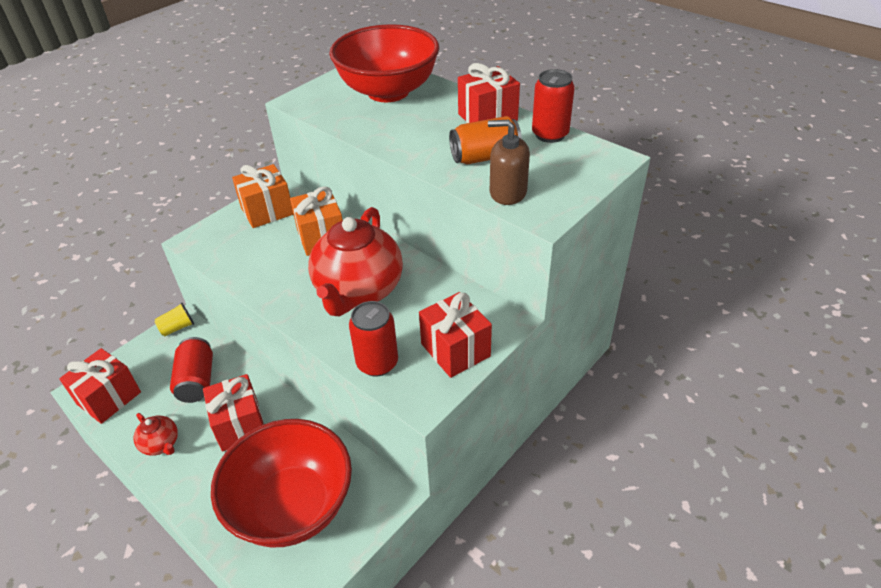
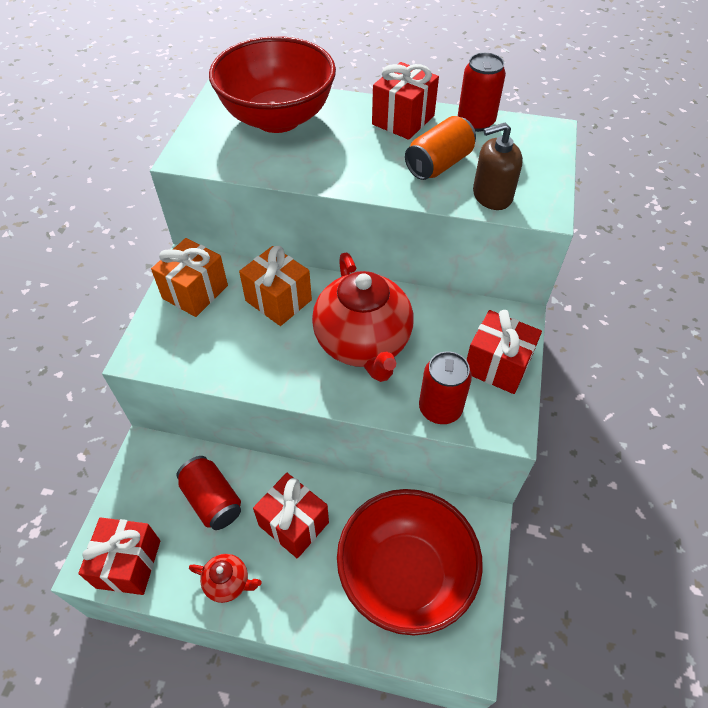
camera: 30 degrees left, 10 degrees up
yellow cup [154,303,194,336] -> none

